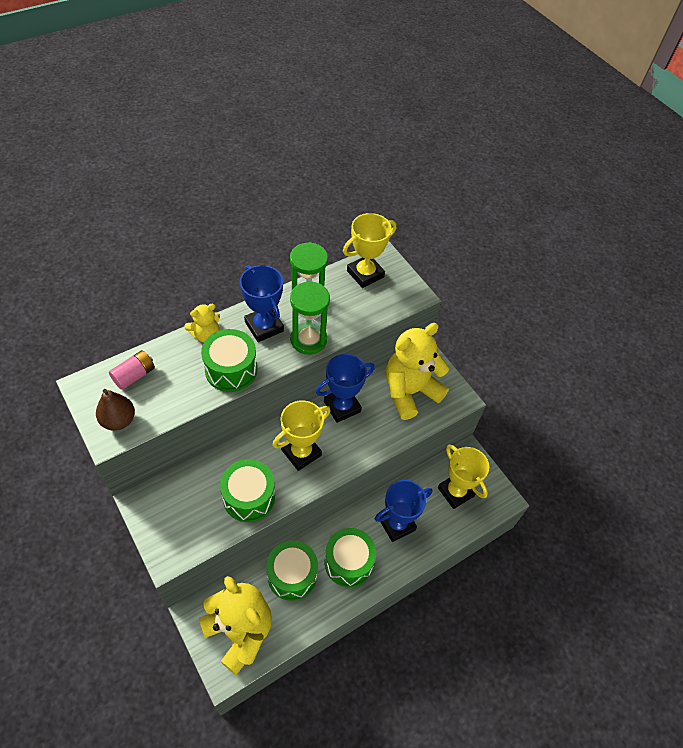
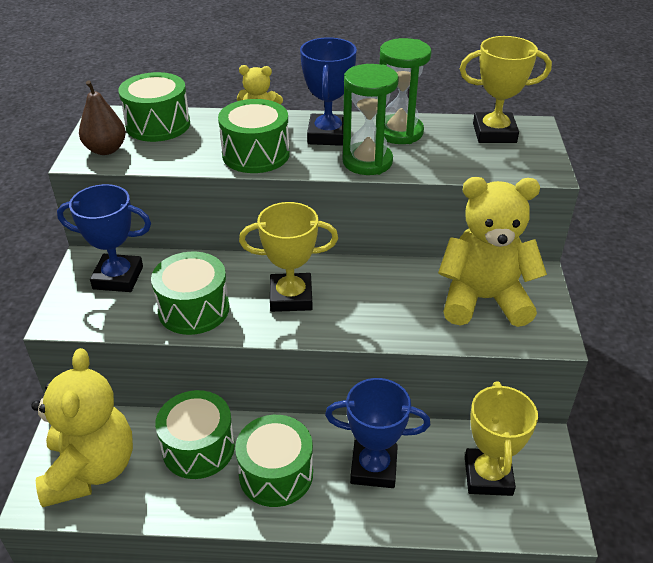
camera: 40 degrees right, 15 degrees down
pink battery [109,350,155,390] -> green drum [118,72,190,142]
blue trophy [315,354,375,423] -> blue trophy moved to [57,184,151,292]

